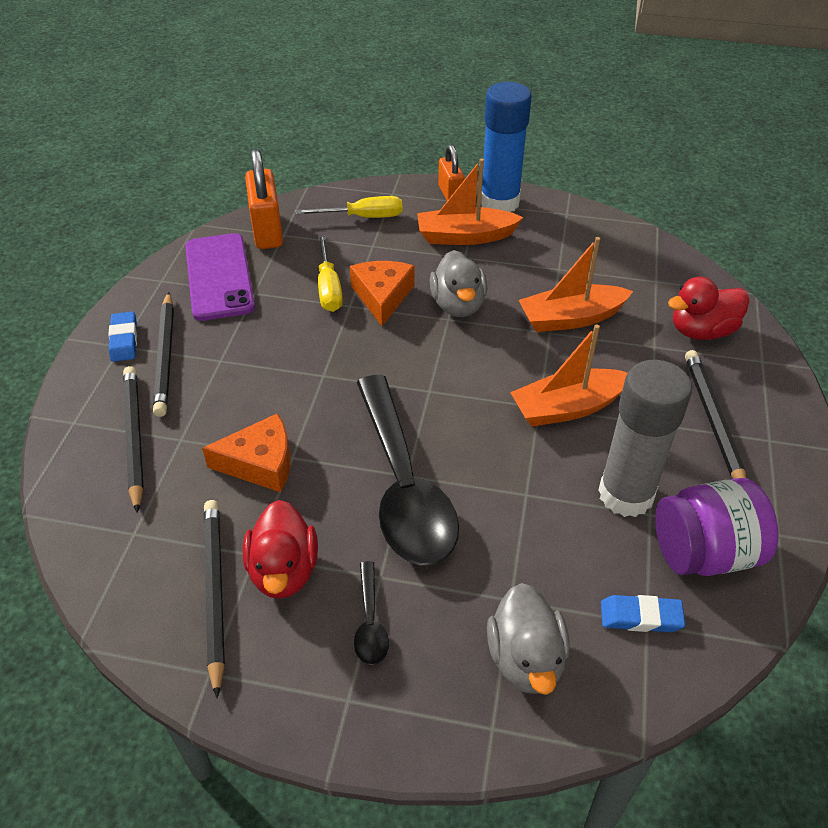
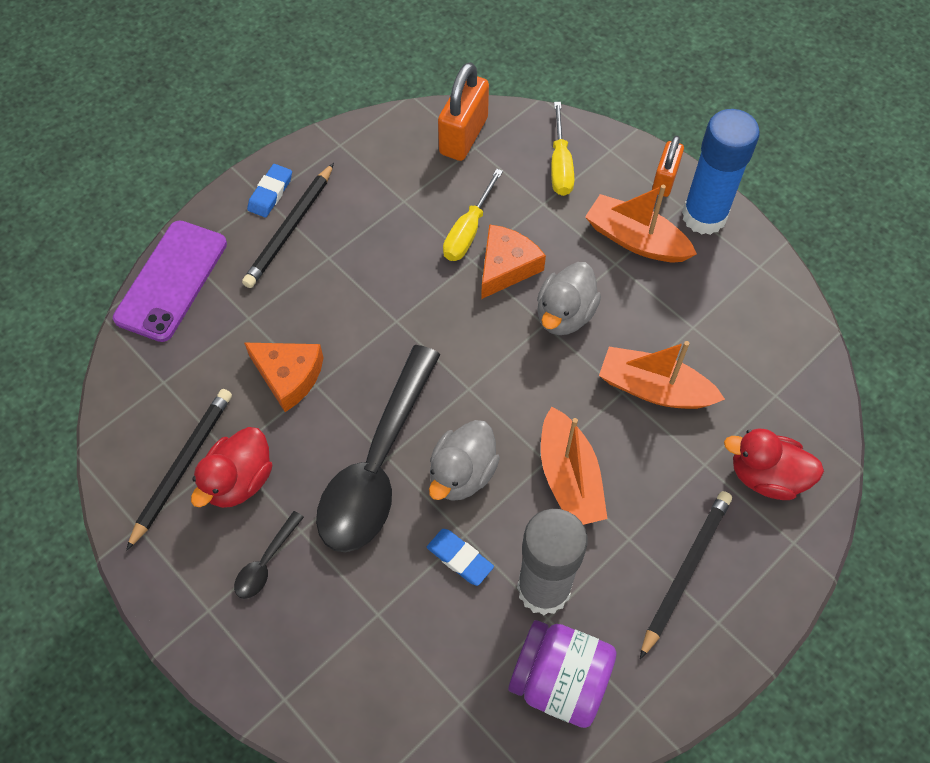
camera: 35 degrees right, 15 degrees up
black pencil [123,366,144,513] -> none
purple phone [185,233,255,321] -> purple phone moved to [113,220,227,342]
yellow screwdriver [296,196,402,218] -> yellow screwdriver turned 60 degrees clockwise [551,102,574,196]
grey duck [487,583,570,695] -> grey duck moved to [429,420,500,501]
orange boat [510,324,627,427] -> orange boat turned 120 degrees counterclockwise [541,406,608,525]
blue eraser [601,595,685,632] -> blue eraser moved to [427,529,494,586]

